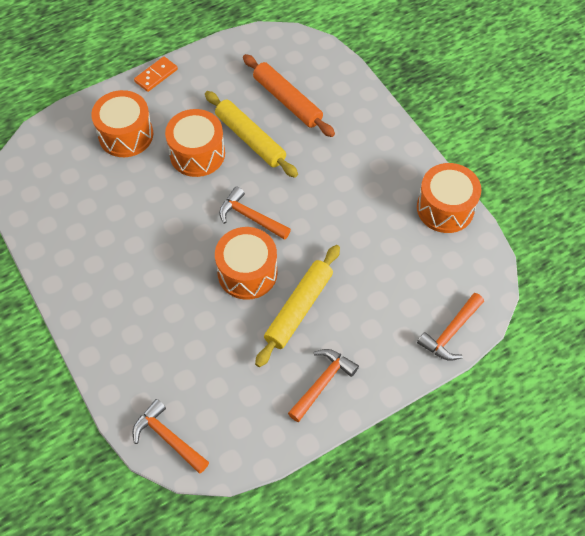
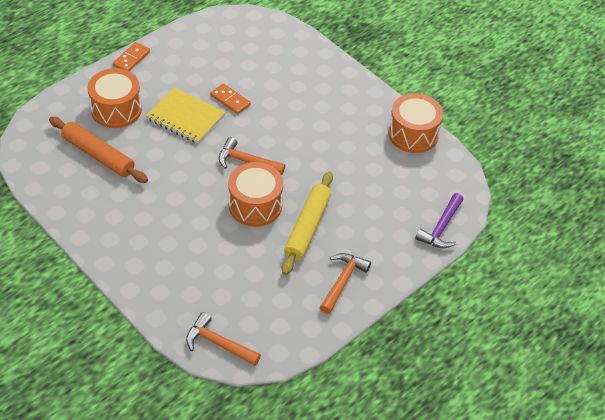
camera: 15 degrees left, 10 degrees down
orange drum [165,109,225,177] -> yellow notebook [146,87,225,144]
yellow rolling pin [205,91,298,178] -> orange domino [210,83,251,114]
orange rolling pin [243,54,335,137] -> orange rolling pin moved to [49,117,148,183]
orange hammer [417,293,484,361] -> purple hammer [415,193,464,248]

